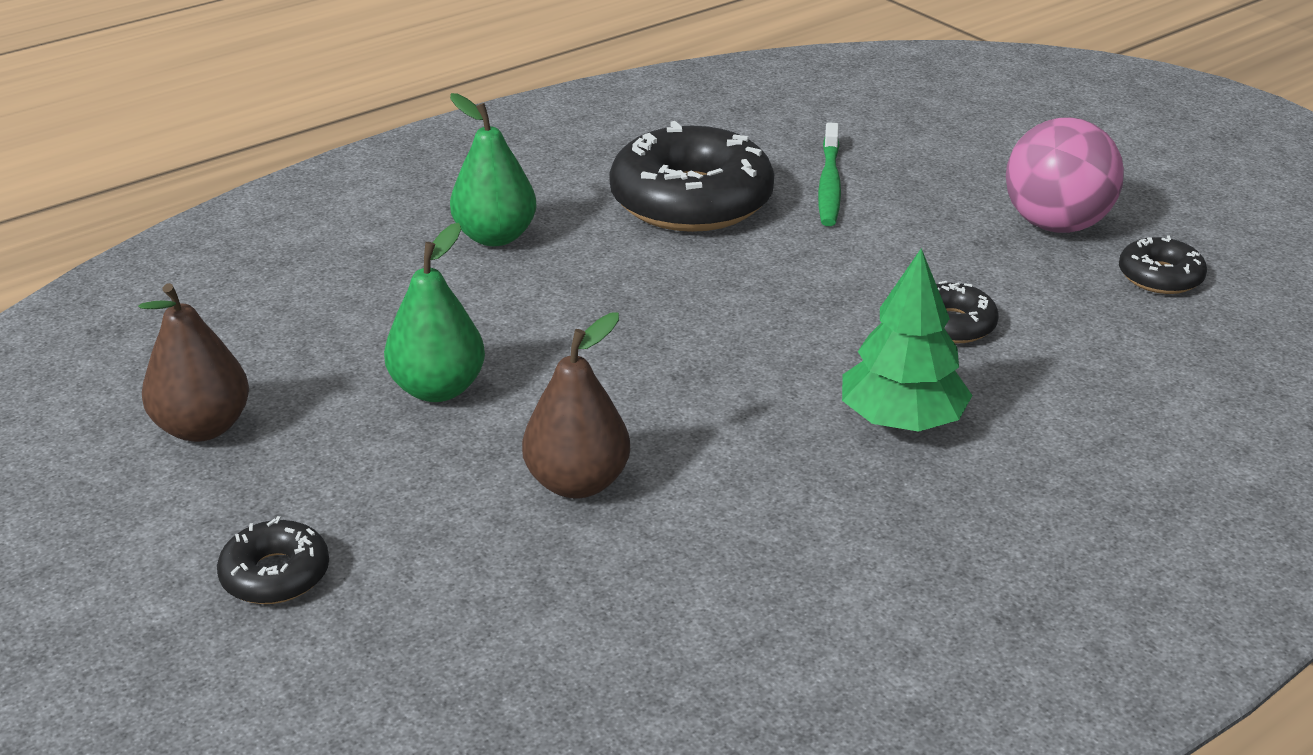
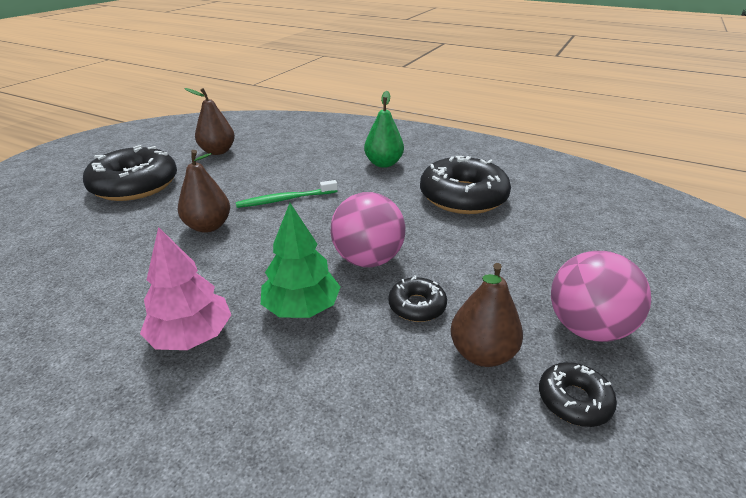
camera: 65 degrees right, 0 degrees up
black donut [217,516,329,604] -> black donut [83,145,177,201], size x2.09
green pear [384,223,485,402] -> none
green toothbrush [818,122,841,226] -> green toothbrush moved to [236,180,338,208]
none -> pink tree [140,227,231,350]
none -> pink ball [331,192,405,267]
none -> brown pear [450,263,523,367]

